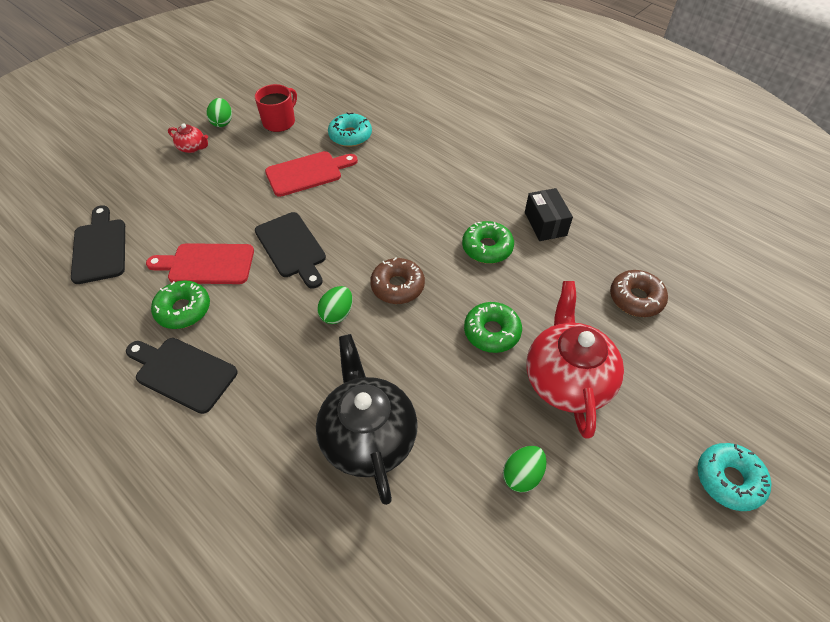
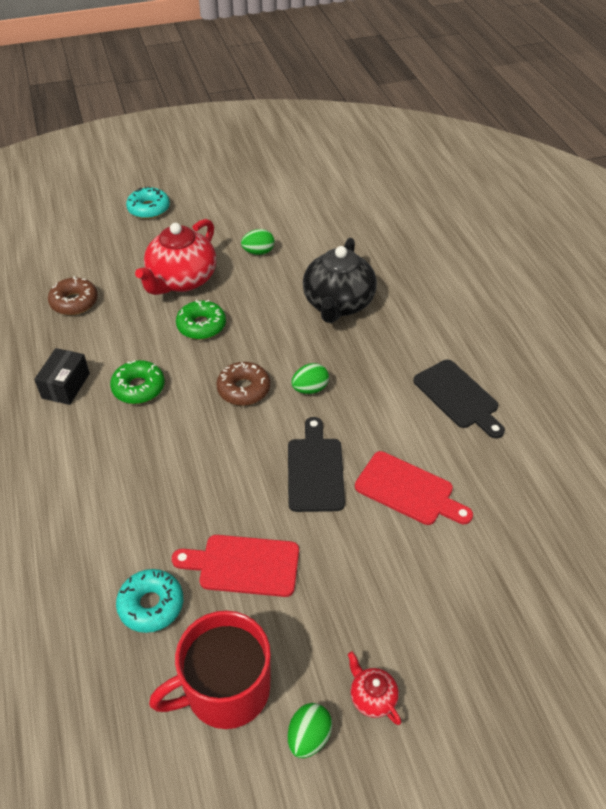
camera: 150 degrees left, 5 degrees down
black cutting board [71,205,125,284] -> none
green donut [151,280,210,329] -> none
red mug [255,84,297,132] -> red mug [149,611,271,729], size x1.54

